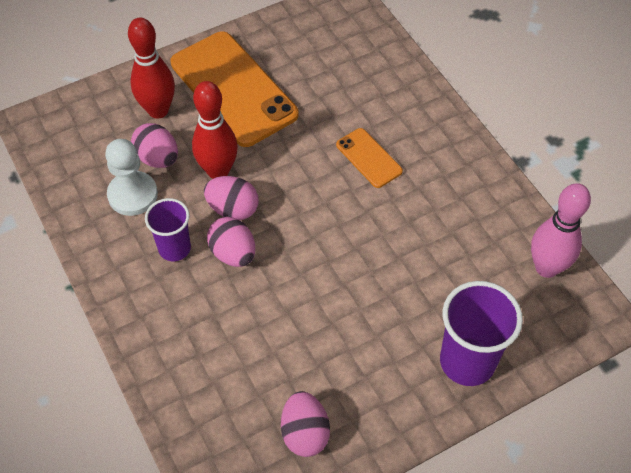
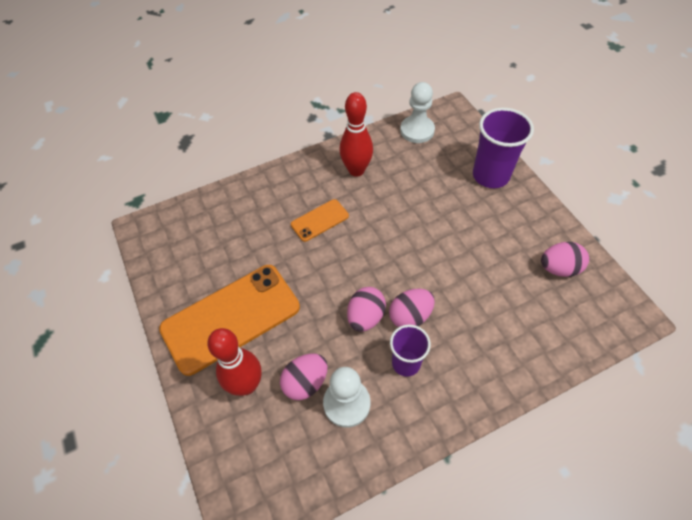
camera: 85 degrees left, 0 degrees up
red bowling pin [192,81,238,179] -> red bowling pin moved to [339,92,373,177]
pink bowling pin [531,183,591,278] -> white pawn [400,82,435,143]

